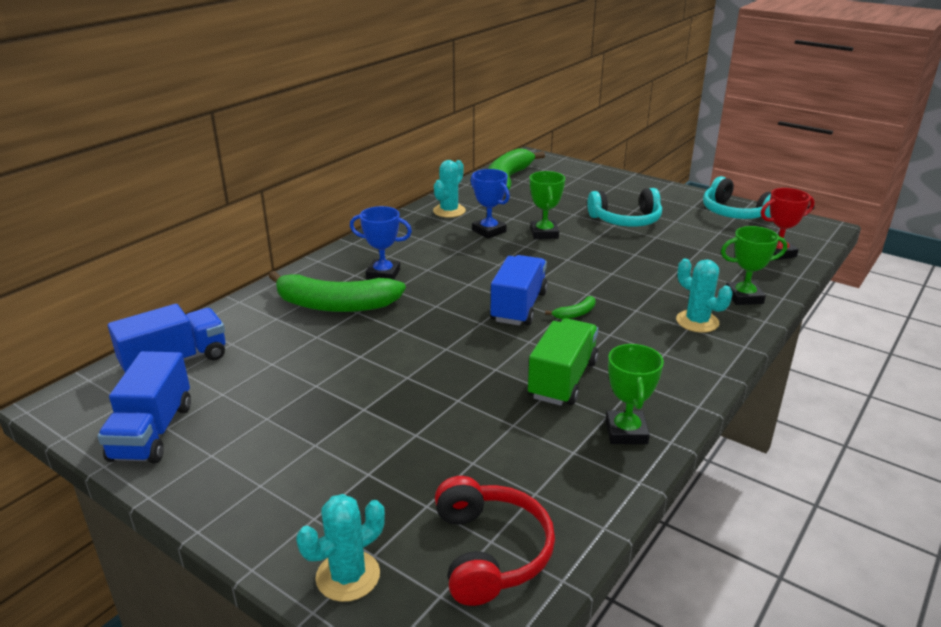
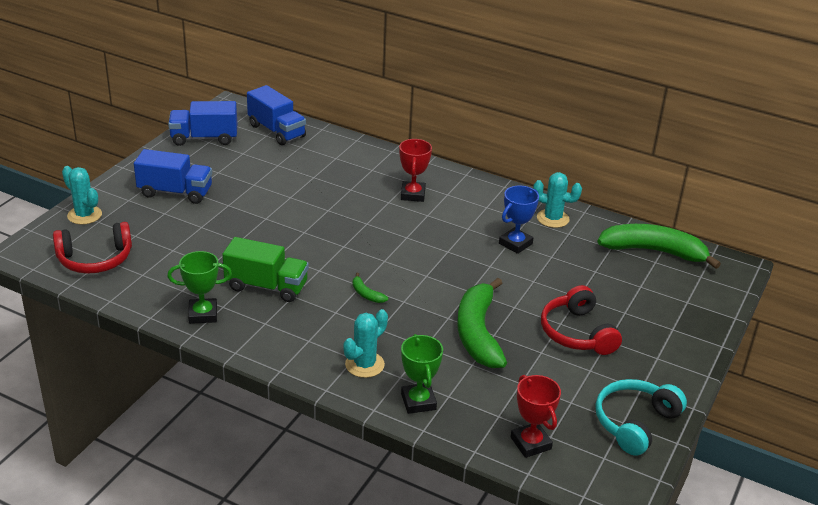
camera: 80 degrees right, 5 degrees up
green banana [268,271,406,312] -> green banana moved to [457,278,507,368]
blue trophy [350,206,412,280] -> red trophy [399,139,432,202]
blue truck [490,255,548,325] -> blue truck moved to [134,149,212,204]
green trophy [530,171,565,239] -> none
turquoise headphones [587,188,662,227] -> red headphones [541,285,622,355]

